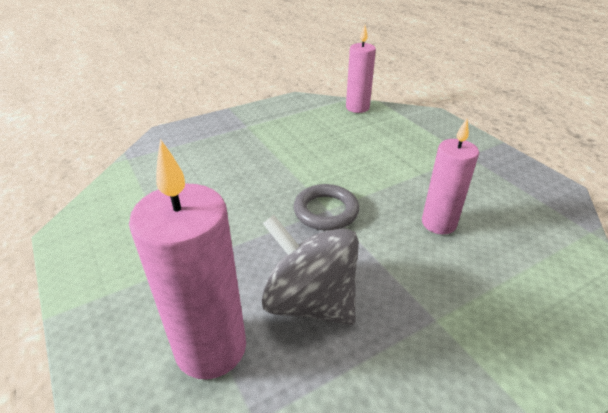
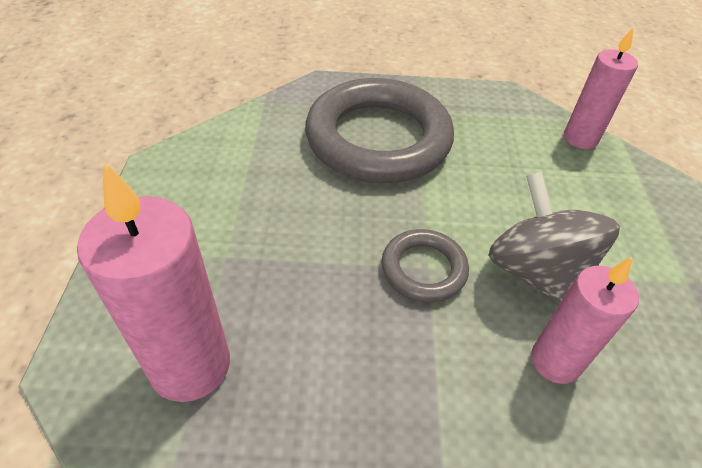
camera: 30 degrees right, 10 degrees up
grey spinning top [262,215,359,325] -> grey spinning top moved to [488,172,620,306]
none -> grey ring [305,78,454,183]

